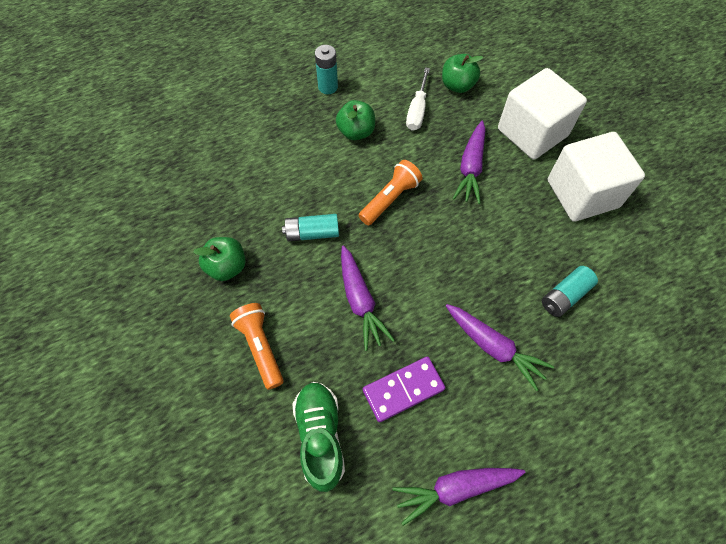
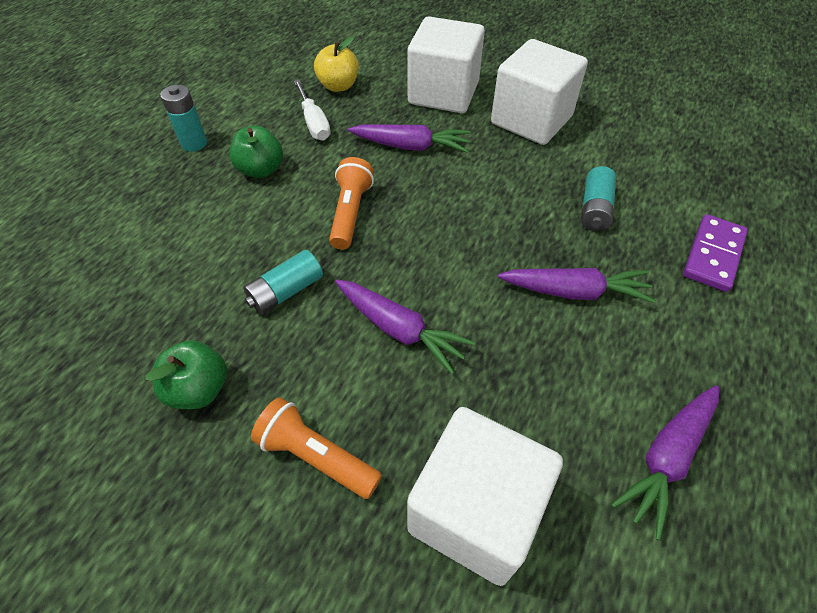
camera: 35 degrees left, 10 degrees down
green shoe [292,382,345,492] -> white cube [407,407,563,586]
purple domino [363,356,445,422] -> purple domino moved to [683,214,748,292]
green apple [442,54,483,93] -> yellow apple [314,37,359,92]
purple carrot [453,121,485,204] -> purple carrot turned 60 degrees counterclockwise [348,124,470,153]

